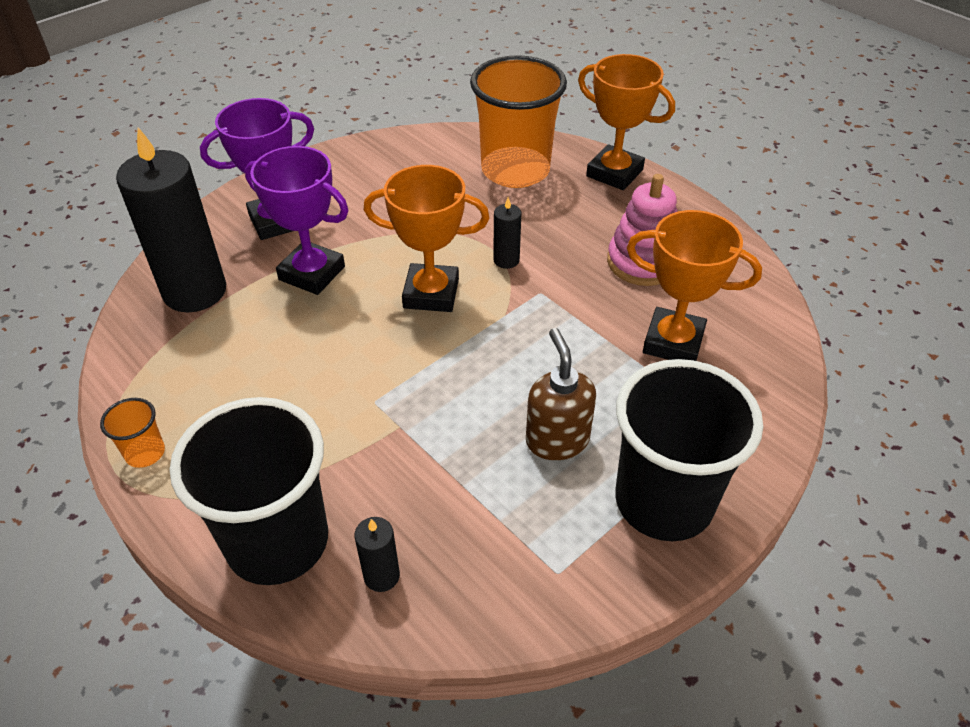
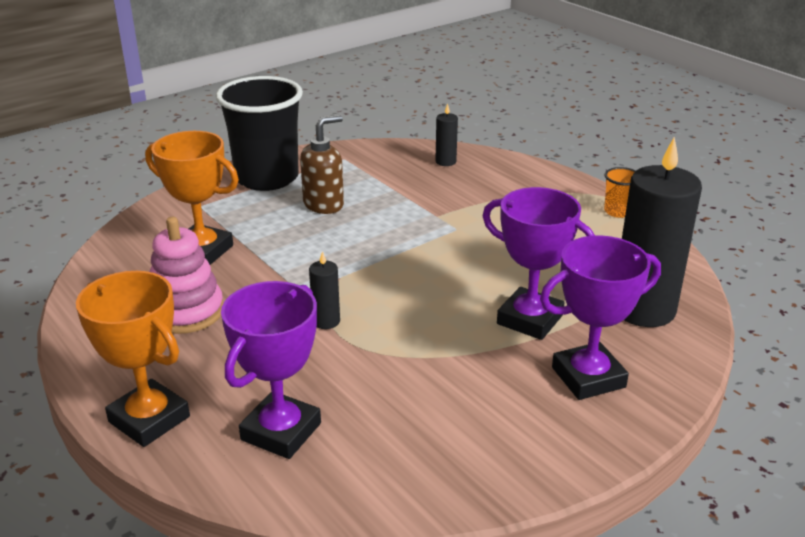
camera: 175 degrees left, 15 degrees down
black cup [170,397,328,585] -> none
orange trophy [364,165,490,312] -> none
orange cup [470,55,567,188] -> purple trophy [221,281,321,459]
brown soap dispenser [526,328,596,460] -> brown soap dispenser turned 120 degrees counterclockwise [300,115,344,214]

